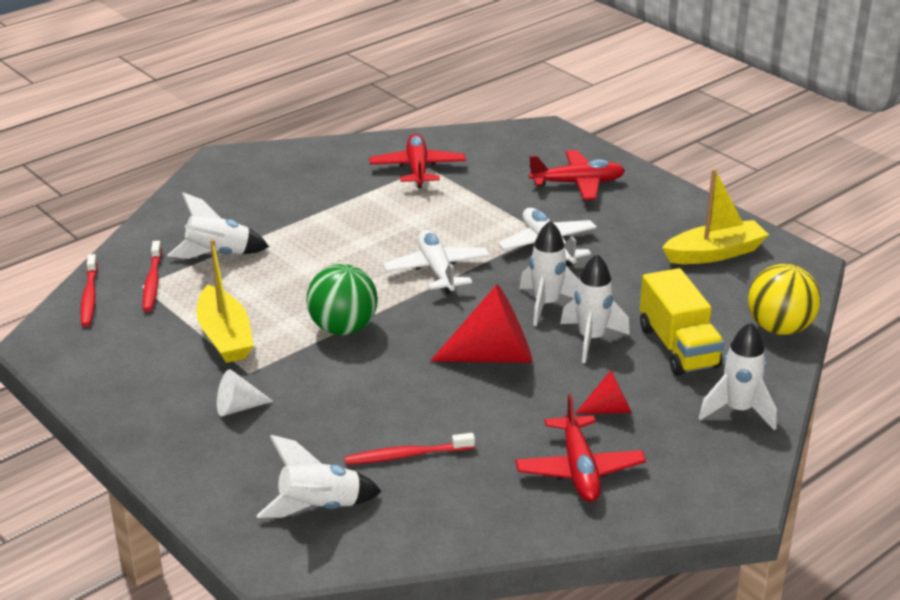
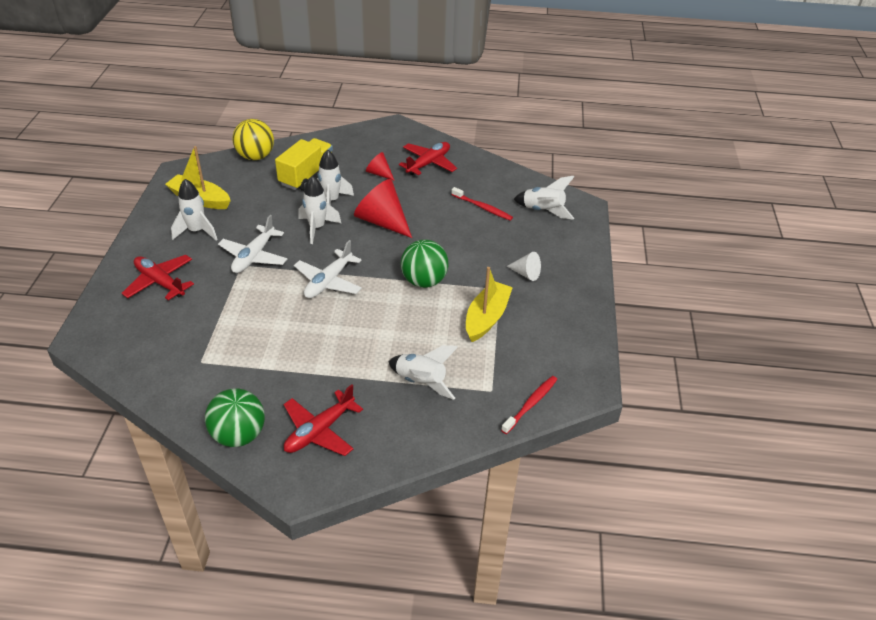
camera: 135 degrees left, 10 degrees up
red toothbrush [143,241,162,312] -> none
red plane [369,134,466,188] -> red plane moved to [284,384,363,456]
white rocket [699,322,777,430] -> white rocket moved to [171,179,217,240]
none -> green ball [205,389,265,447]

